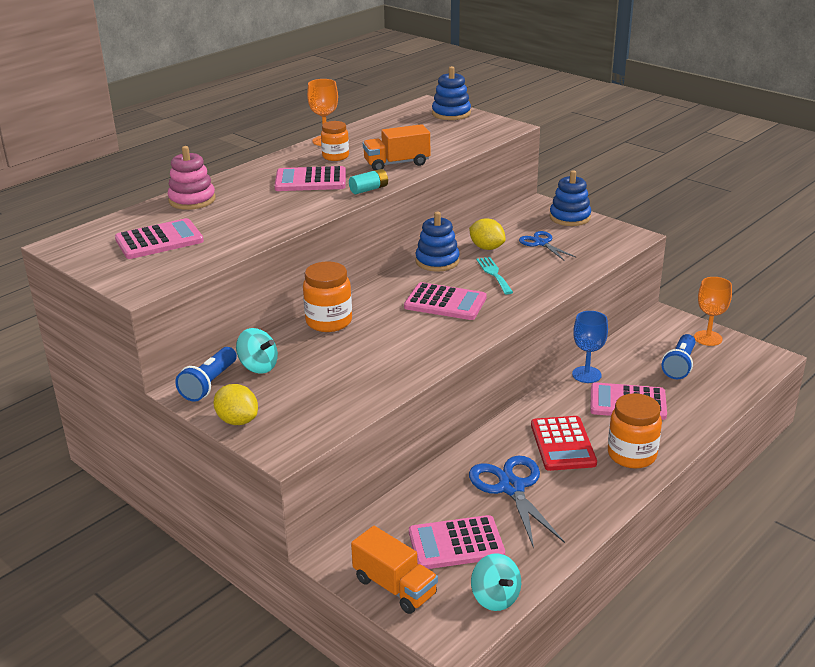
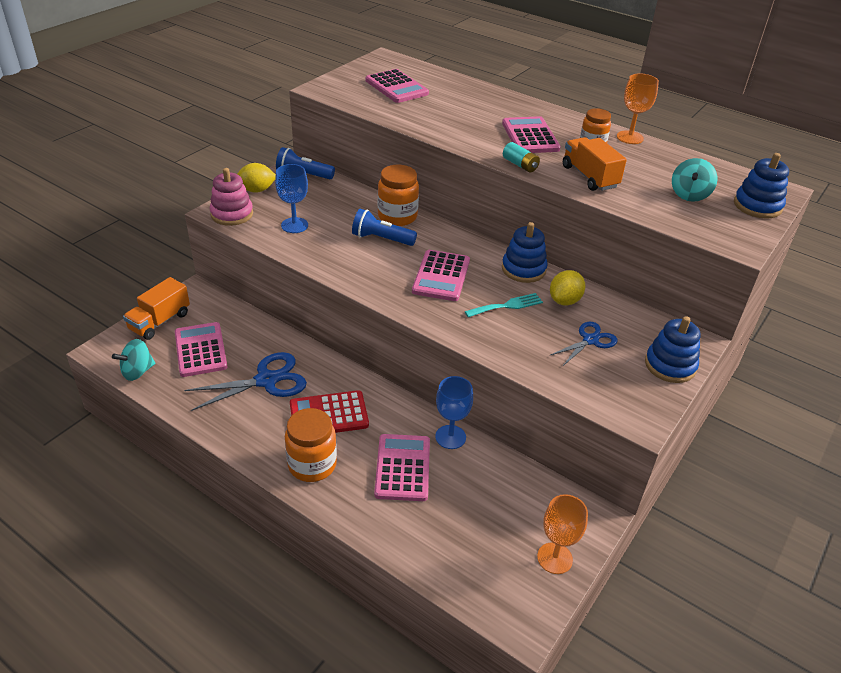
camera: 80 degrees right, 10 degrees up
pink stacking toy [168,146,216,210] -> pink stacking toy moved to [210,168,253,226]
yellow lemon [213,384,258,425] -> yellow lemon turned 45 degrees clockwise [237,163,276,193]
turquoise spinning top [236,328,278,374] -> turquoise spinning top moved to [672,158,717,202]
blue flashlight [662,334,695,379] -> blue flashlight moved to [352,209,417,246]
none -> blue goblet [275,164,308,233]

